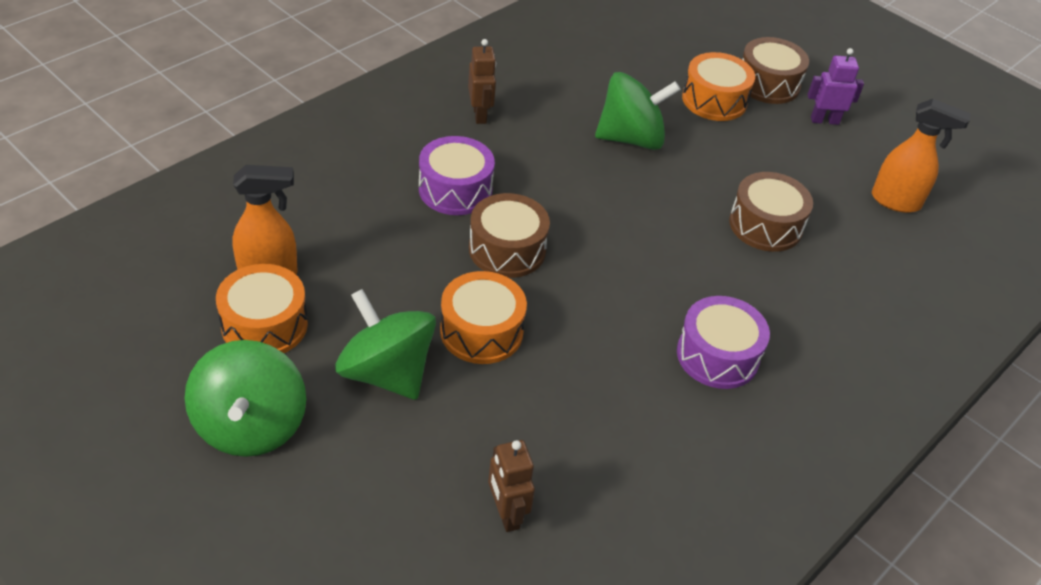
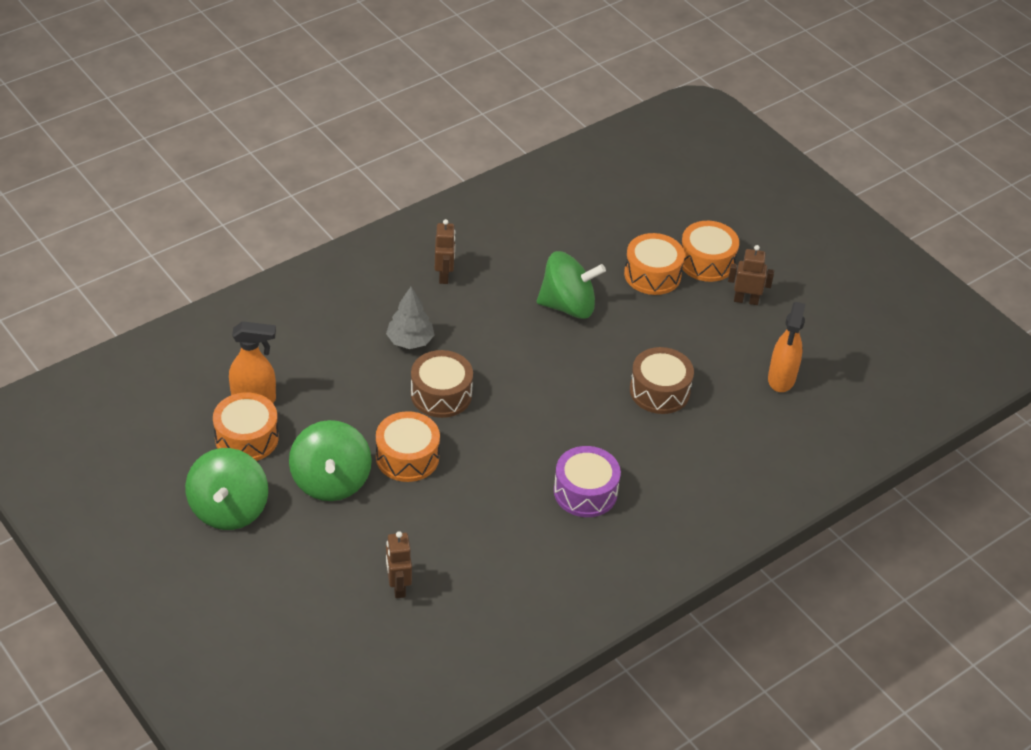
camera: 10 degrees right, 0 degrees up
green spinning top [335,289,436,400] -> green spinning top turned 150 degrees counterclockwise [289,420,372,501]
purple drum [419,136,495,215] -> grey tree [386,286,435,349]
brown drum [742,37,809,104] -> orange drum [681,221,739,282]
purple robot [807,48,864,125] -> brown robot [728,245,774,305]
orange spray bottle [872,99,971,213] -> orange spray bottle turned 75 degrees clockwise [768,302,806,392]

